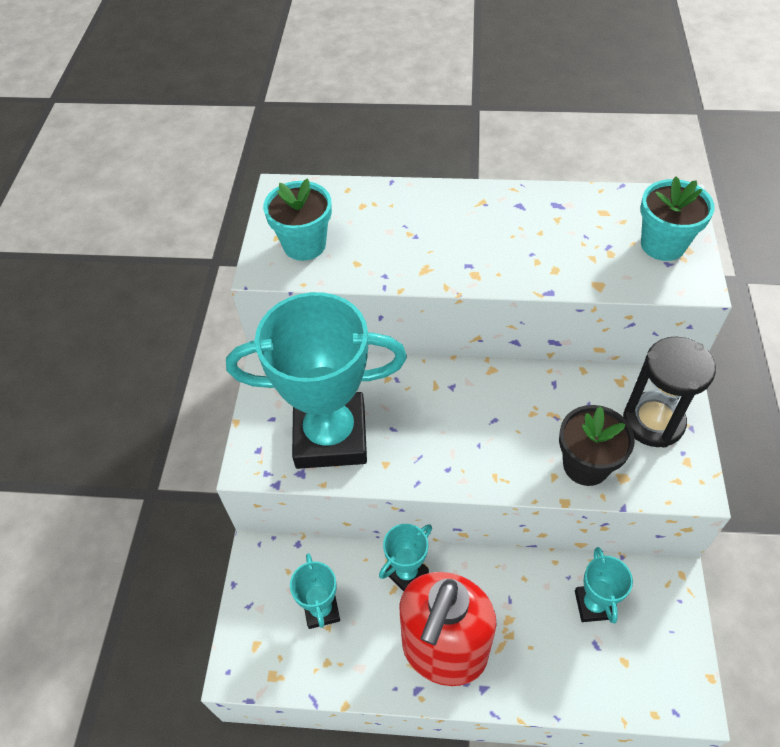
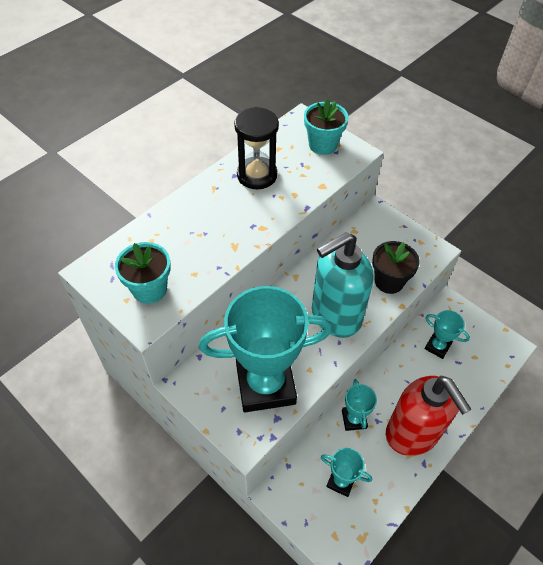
camera: 55 degrees left, 0 degrees up
turquoise trophy [226,292,407,469] -> turquoise trophy turned 45 degrees clockwise [199,286,332,412]
black hourglass [623,337,716,448] -> black hourglass moved to [234,107,279,189]
none -> turquoise soap dispenser [312,232,374,338]

